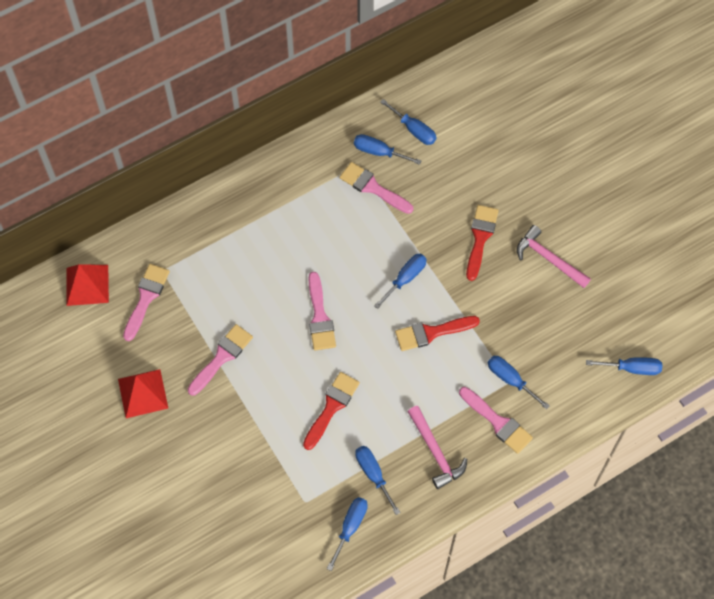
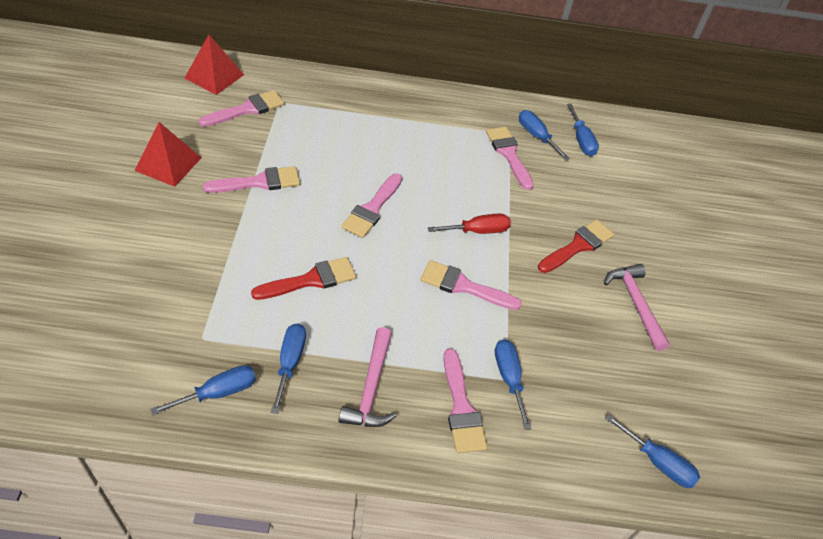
camera: 30 degrees right, 15 degrees down
blue screwdriver [374,254,427,309] -> red screwdriver [428,214,511,234]
red brush [395,316,480,351] -> pink brush [421,260,522,310]

